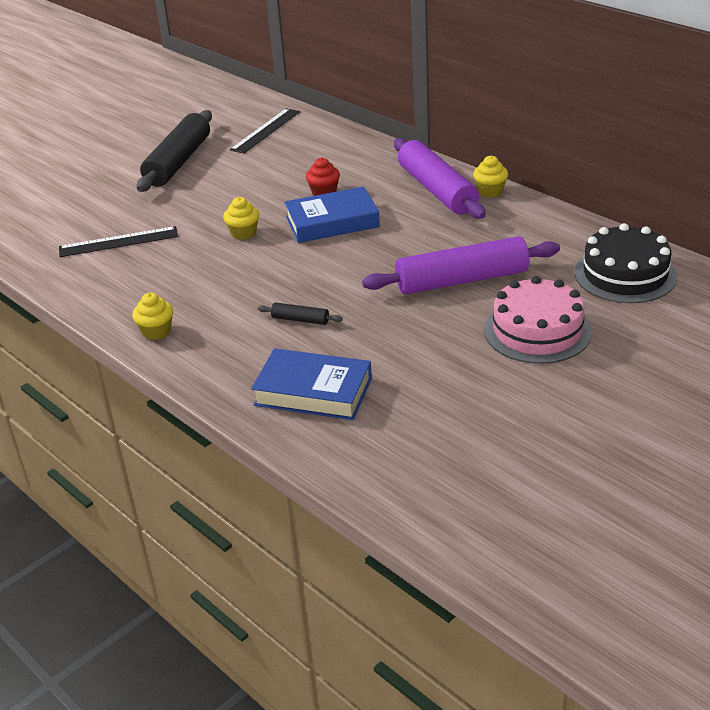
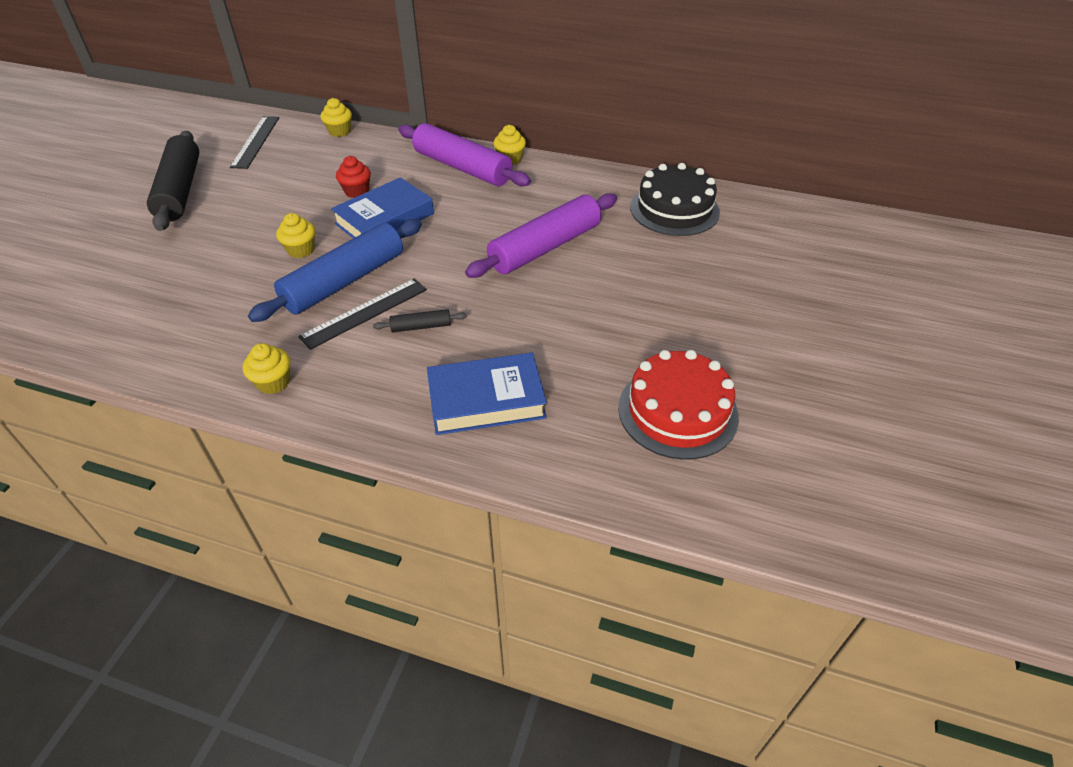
camera: 30 degrees left, 10 degrees up
black ruler [59,226,178,257] -> black ruler moved to [298,279,427,350]
pink cake [484,276,592,364] -> none
none -> blue rolling pin [248,219,422,322]
none -> yellow cupcake [321,98,352,137]
none -> red cake [618,350,739,460]

